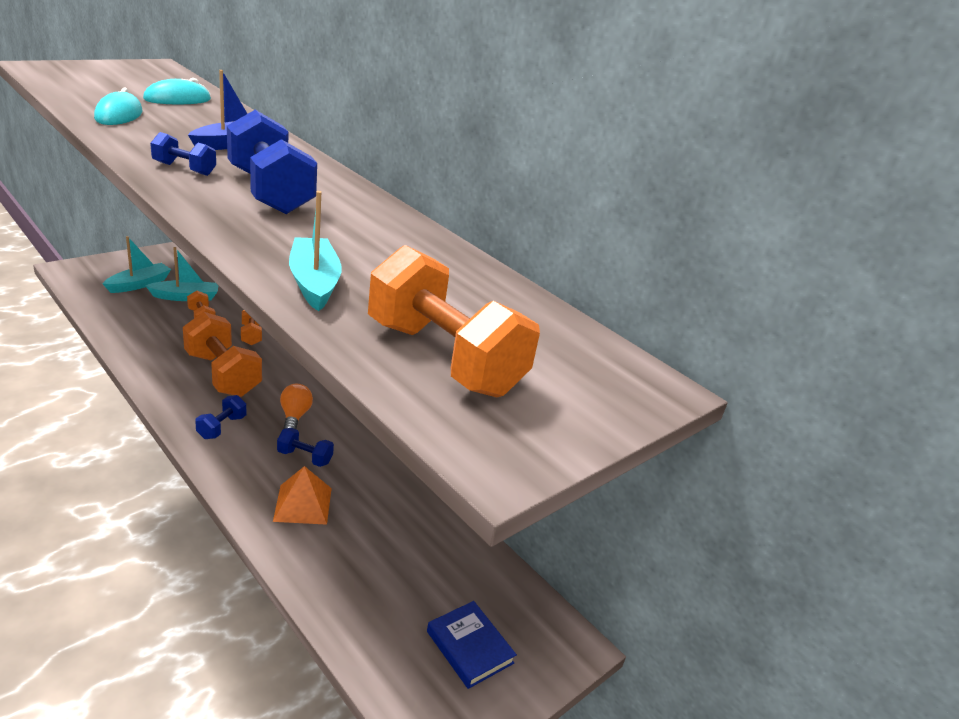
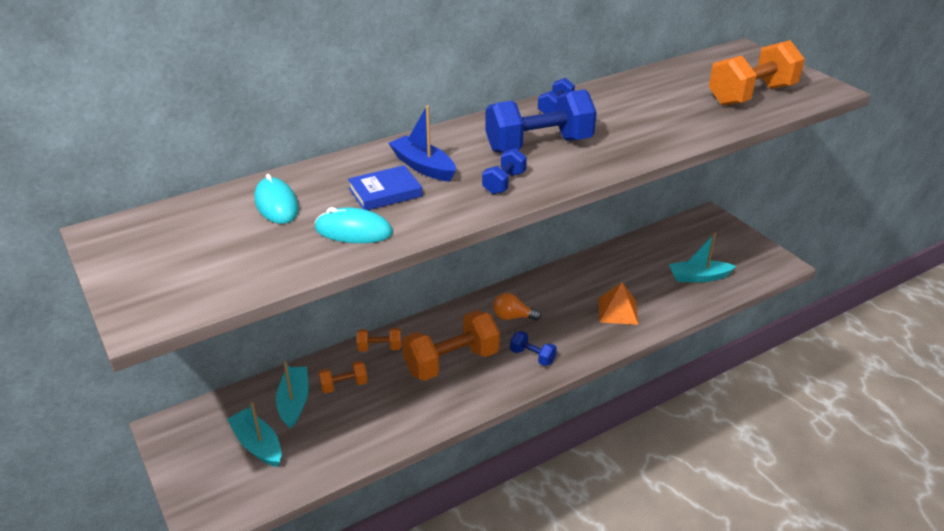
camera: 75 degrees left, 5 degrees up
blue dumbbell [277,428,334,467] -> blue dumbbell moved to [538,78,575,114]
turquoise boat [289,191,342,311] -> turquoise boat moved to [669,233,736,282]
blue book [427,601,517,689] -> blue book moved to [348,165,422,210]

